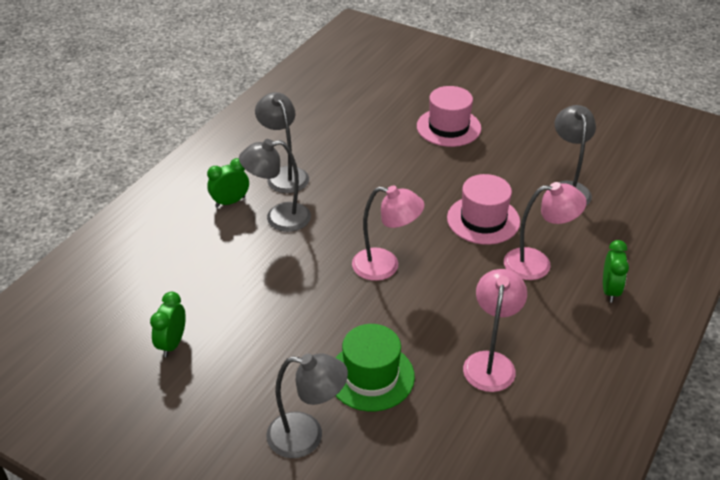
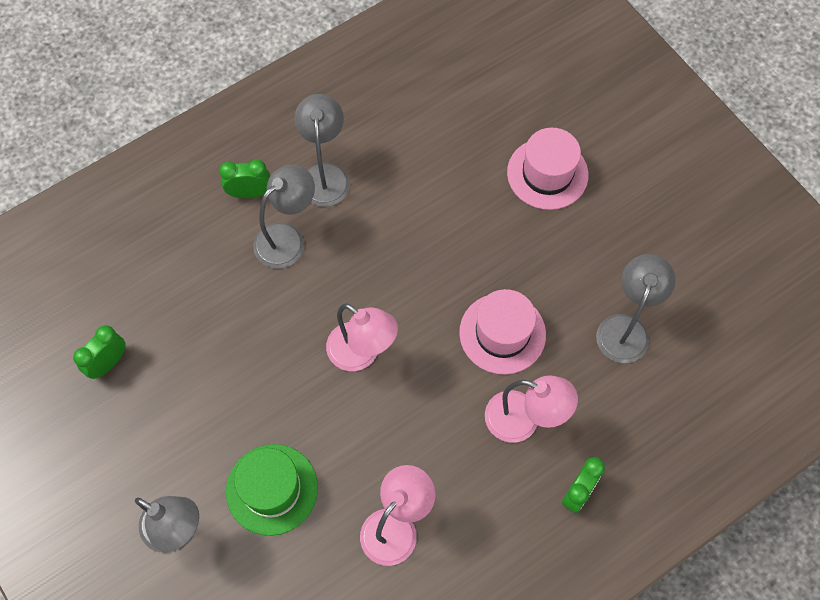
camera: 25 degrees right, 25 degrees up
grey lamp [239,139,311,232] -> grey lamp turned 120 degrees clockwise [253,164,315,269]

